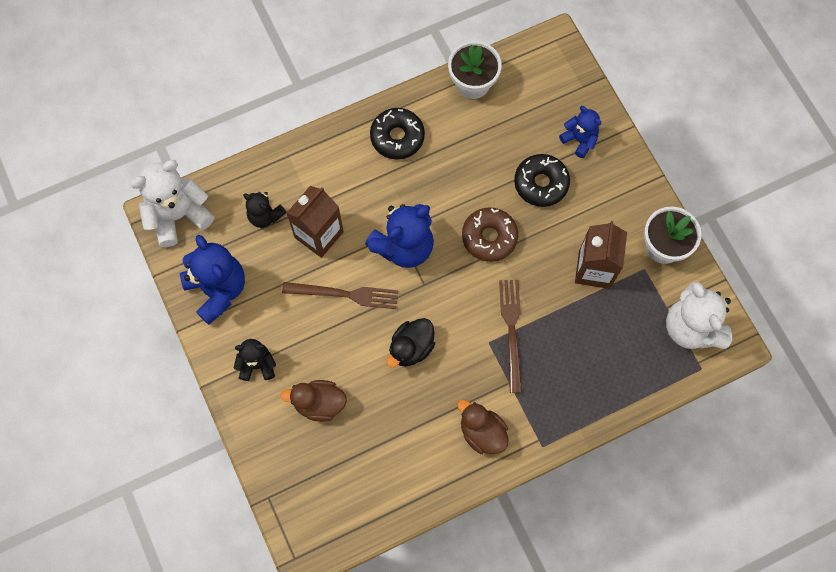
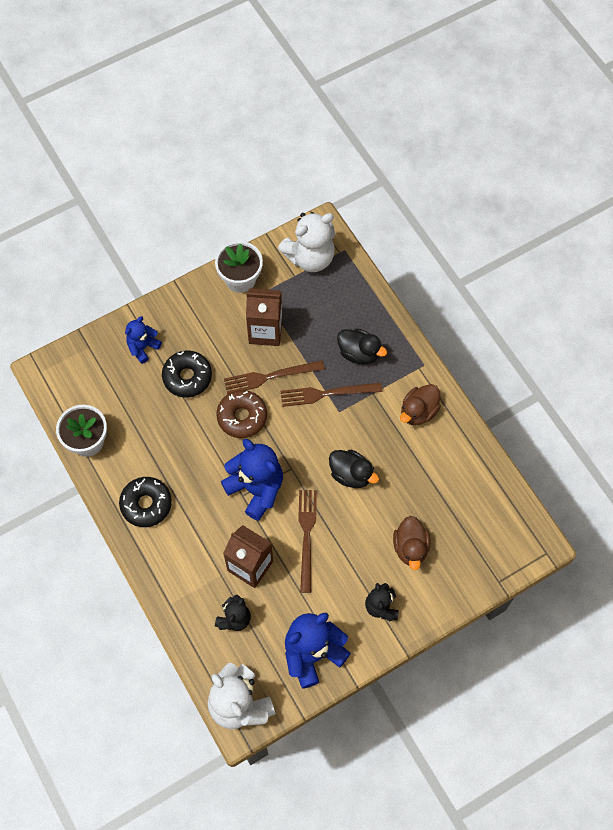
camera: 95 degrees left, 5 degrees down
none -> brown fork [224,360,325,394]
none -> black duck [337,328,387,365]

